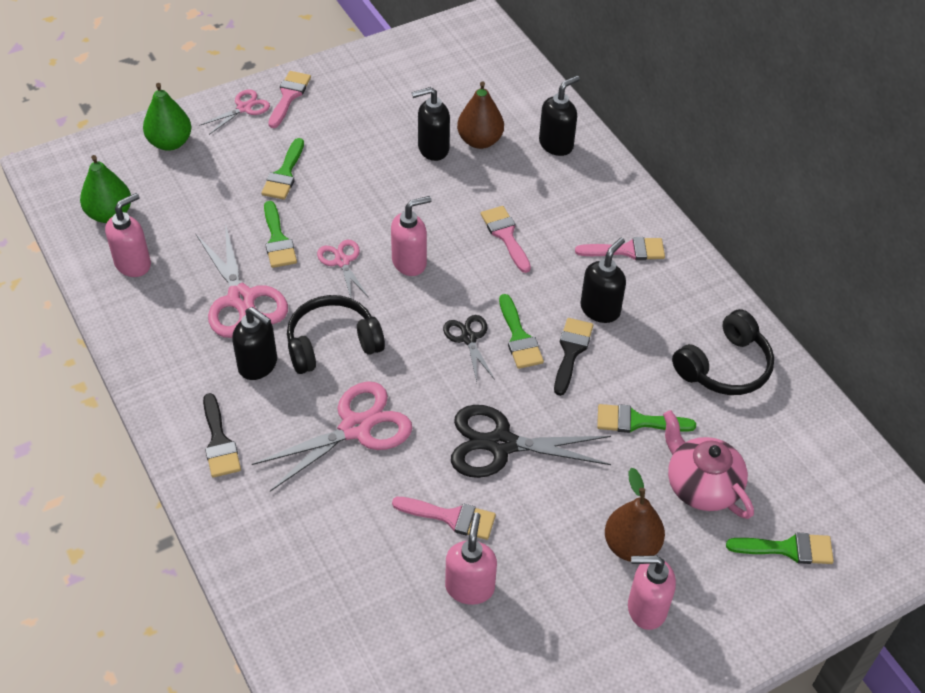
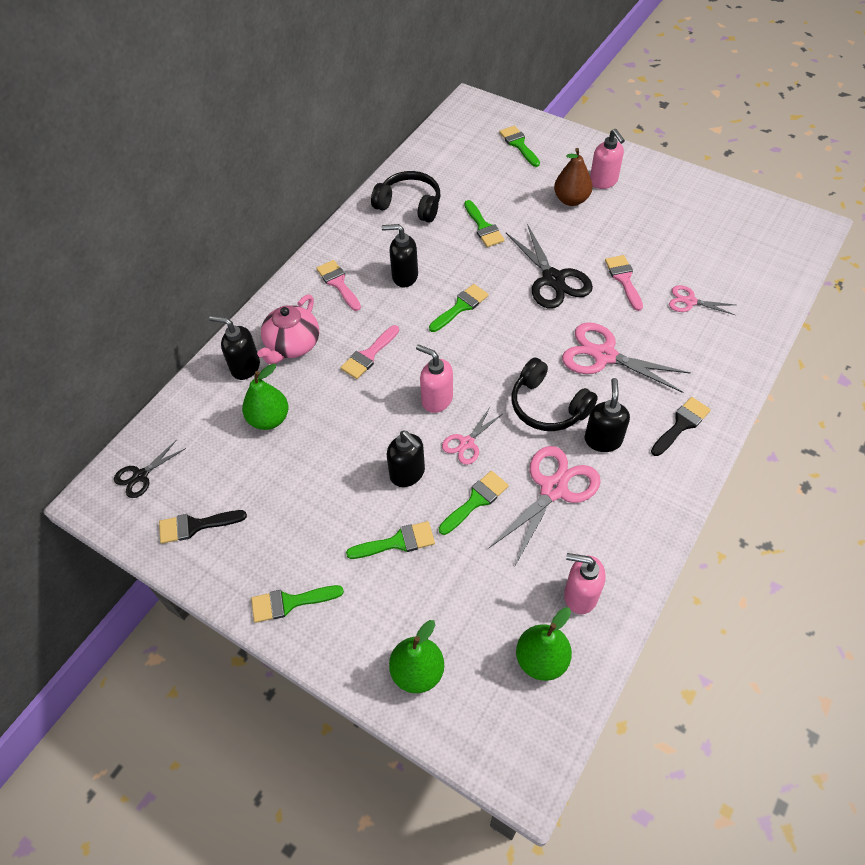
camera: 115 degrees left, 5 degrees up
pink scissors [199,89,270,135] -> pink scissors moved to [669,285,735,315]
pink brush [268,71,311,128] -> green brush [251,585,344,623]
black soap dispenser [411,87,450,161] -> black soap dispenser moved to [387,431,425,487]
black scissors [443,315,495,382] -> black scissors moved to [114,440,186,498]
pink soap dispenser [445,513,497,605] -> none
brown pear [457,81,504,149] -> green pear [242,364,289,430]
black brush [554,318,593,396] -> black brush moved to [159,510,247,544]
pink teapot [663,410,754,519] -> pink teapot moved to [257,295,319,365]

